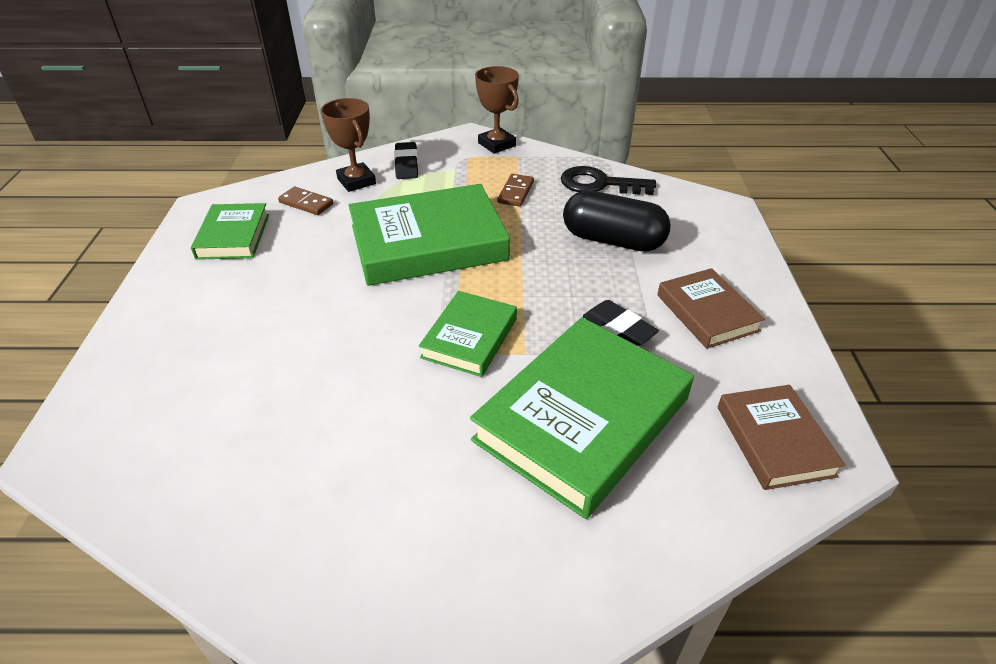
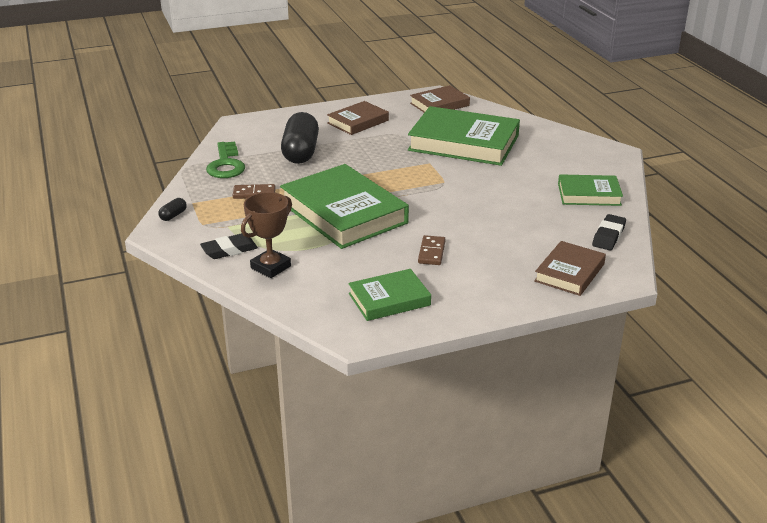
camera: 110 degrees left, 10 degrees down
brown domino [278,186,334,215] -> brown domino moved to [418,235,446,265]
green book [419,291,517,377] -> green book moved to [558,174,623,206]
brown trophy [475,66,519,154] -> black capsule [158,198,187,221]
black key [561,166,656,195] -> green key [206,142,245,178]
black eraser [583,300,659,346] -> black eraser moved to [592,214,626,250]
none -> brown book [534,241,606,296]

